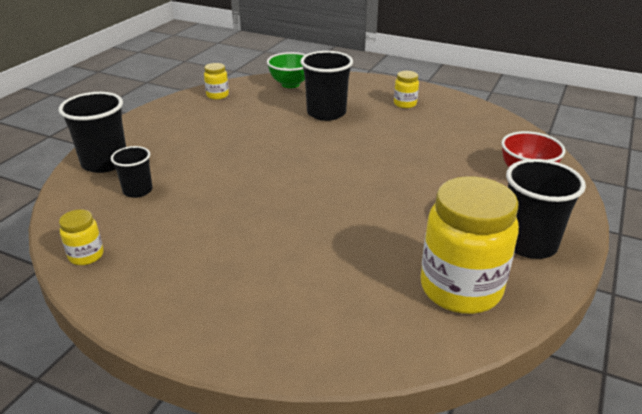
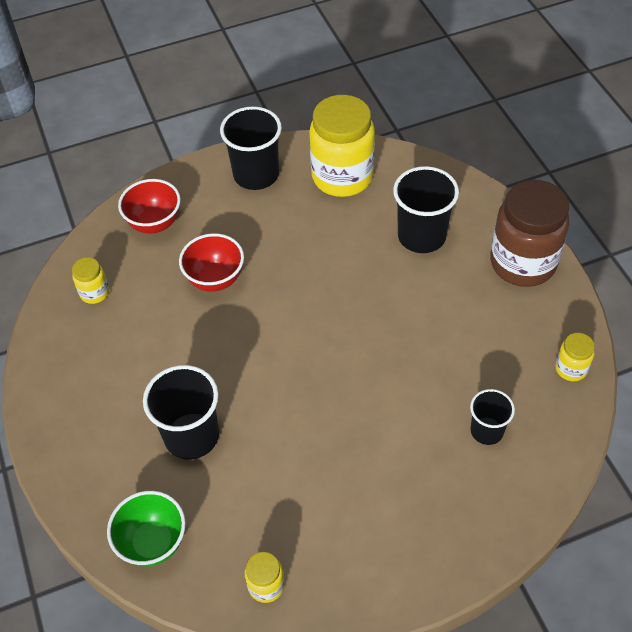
camera: 135 degrees left, 20 degrees up
black cup [59,92,126,173] -> black cup moved to [393,166,459,253]
yellow jar [394,71,419,108] -> yellow jar moved to [72,257,109,304]
none -> red bowl [179,233,244,292]
none -> brown jar [490,180,569,287]

